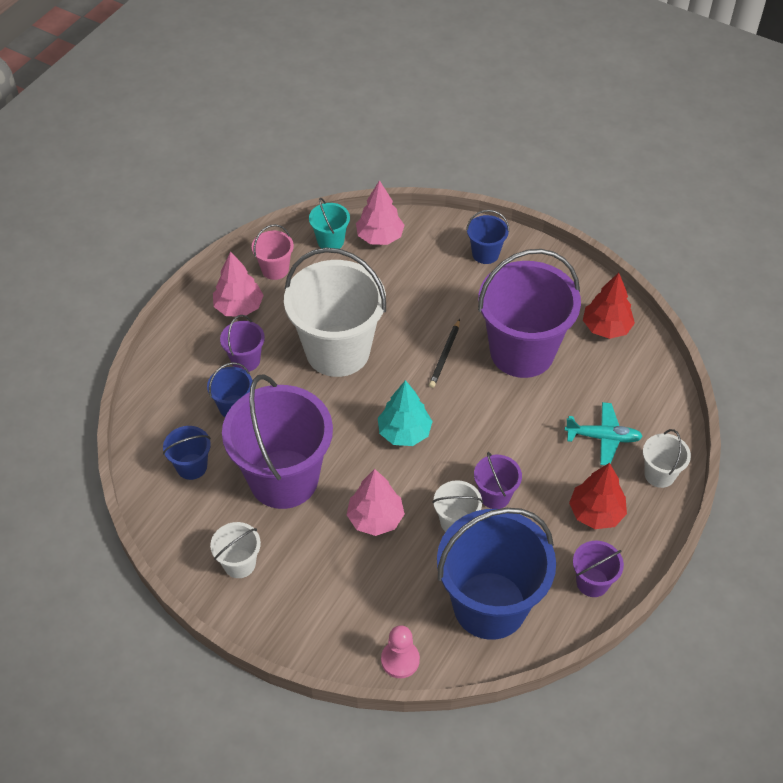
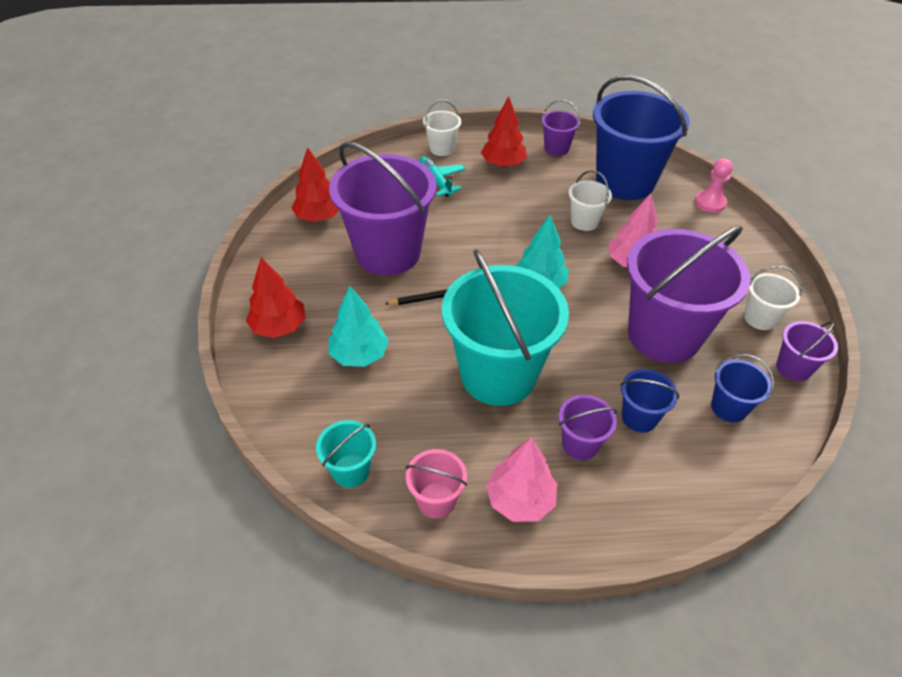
camera: 125 degrees left, 5 degrees down
white bucket [284,248,386,377] -> turquoise bucket [442,249,569,406]
pink tree [356,180,405,245] -> none
blue bucket [466,210,509,264] -> red tree [246,257,306,338]
purple bucket [474,452,522,509] -> purple bucket moved to [776,321,838,381]
none -> turquoise tree [329,286,389,367]

